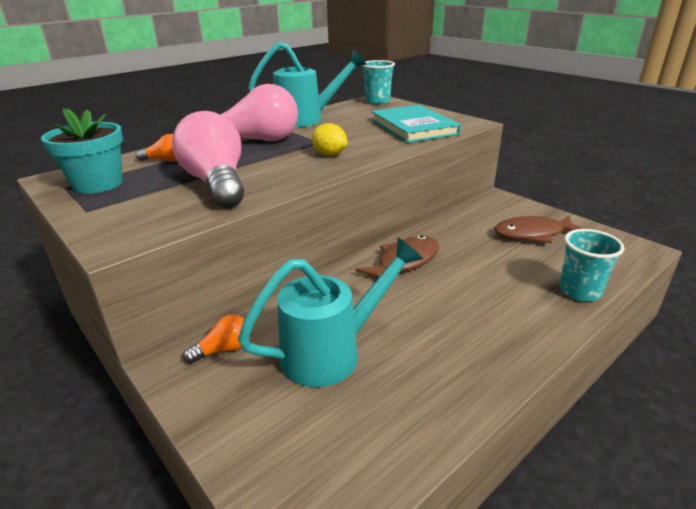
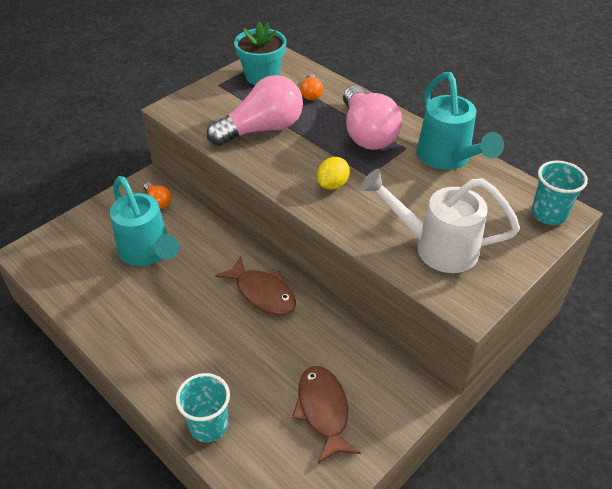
camera: 85 degrees right, 15 degrees up
turquoise book [371,105,461,143] -> white watering can [360,169,520,273]

